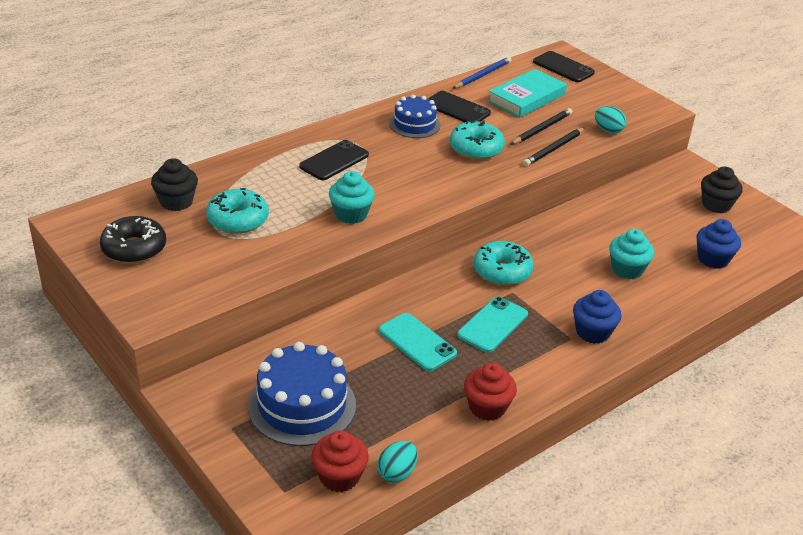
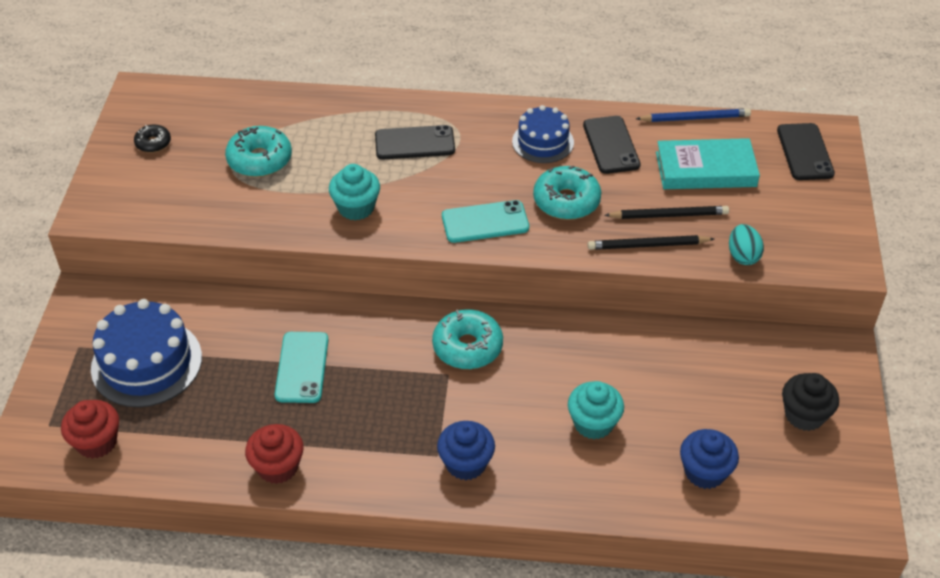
camera: 45 degrees right, 10 degrees up
black donut [100,216,166,264] -> black donut [134,124,171,153], size x0.56
black cupcake [151,158,198,211] -> none
turquoise egg [377,441,418,483] -> none
turquoise phone [457,297,528,353] -> turquoise phone moved to [442,200,529,243]

